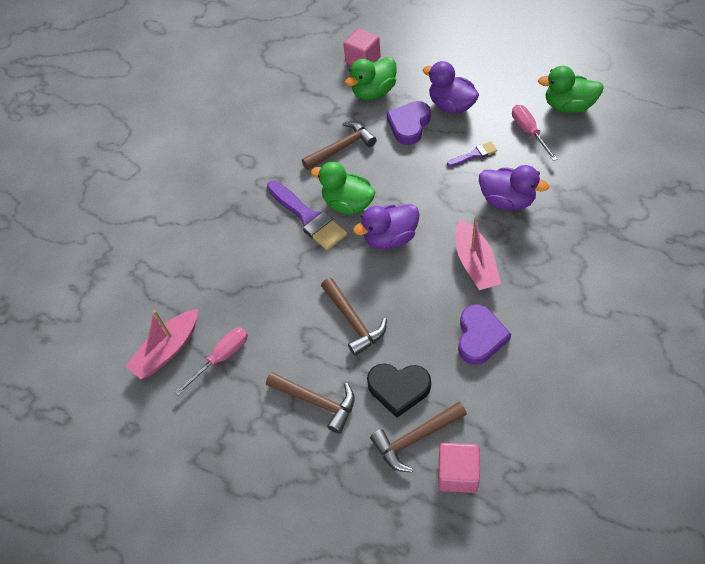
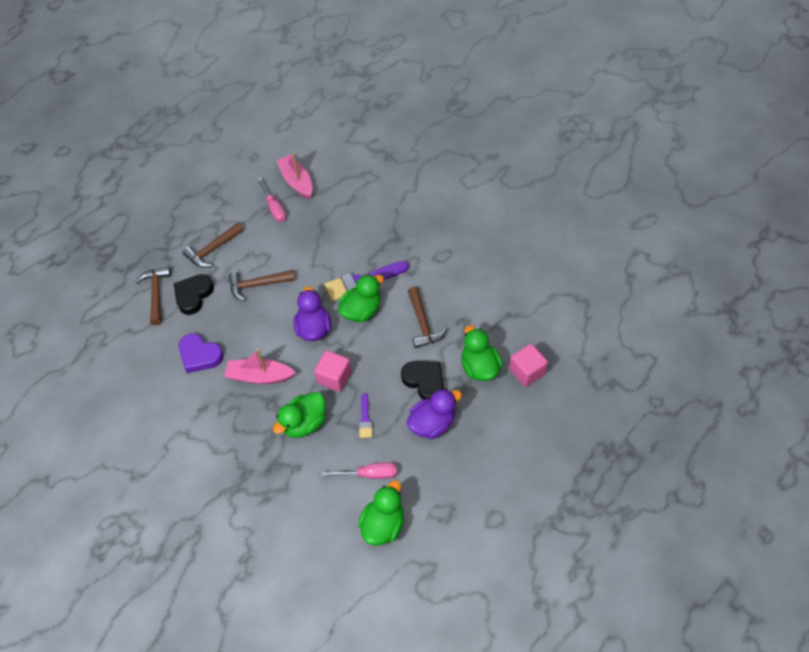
camera: 105 degrees right, 0 degrees up
purple heart [387,101,431,145] -> black heart [401,361,444,400]
pink cube [438,443,480,493] -> pink cube moved to [314,350,351,392]
purple duck [479,165,549,210] -> green duck [273,392,326,438]

